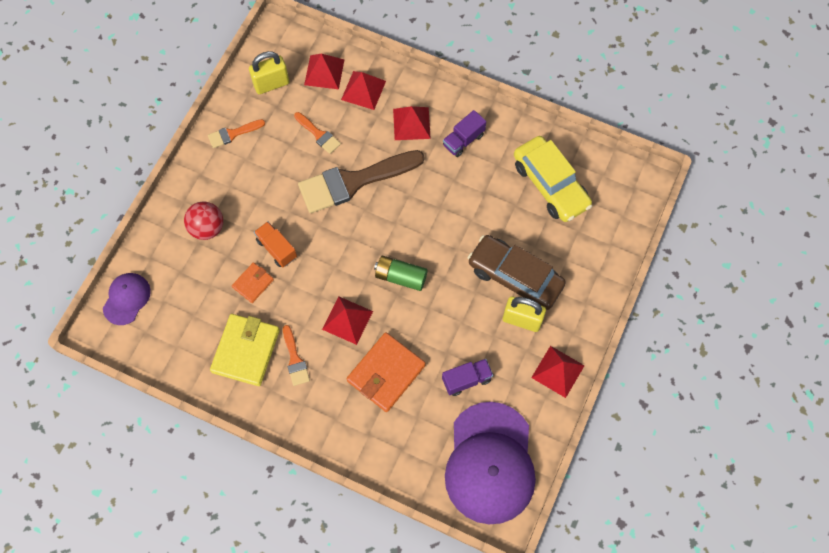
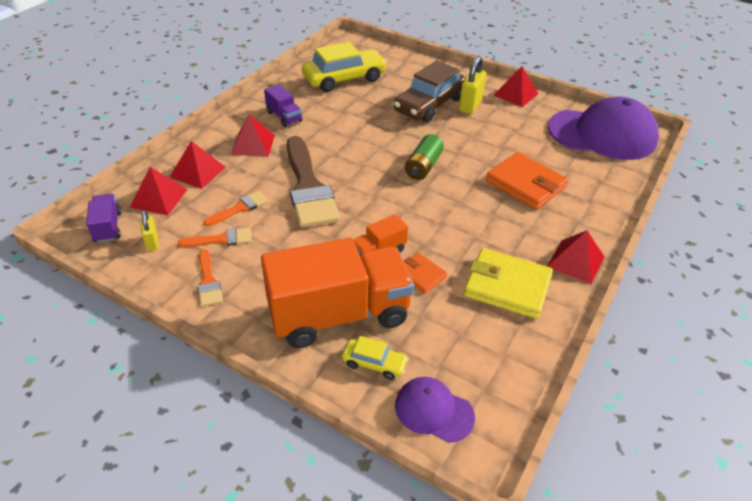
camera: 85 degrees left, 25 degrees down
red ball [184,201,223,240] -> orange truck [261,238,414,348]
yellow padlock [249,51,289,94] -> yellow padlock [141,210,158,251], size x0.57
orange brush [283,325,310,386] -> orange brush moved to [178,228,252,247]
red pyramid [322,297,373,345] -> red pyramid moved to [547,230,604,284]
purple truck [442,359,493,396] -> purple truck moved to [86,194,121,243]
none -> yellow car [342,336,409,380]

